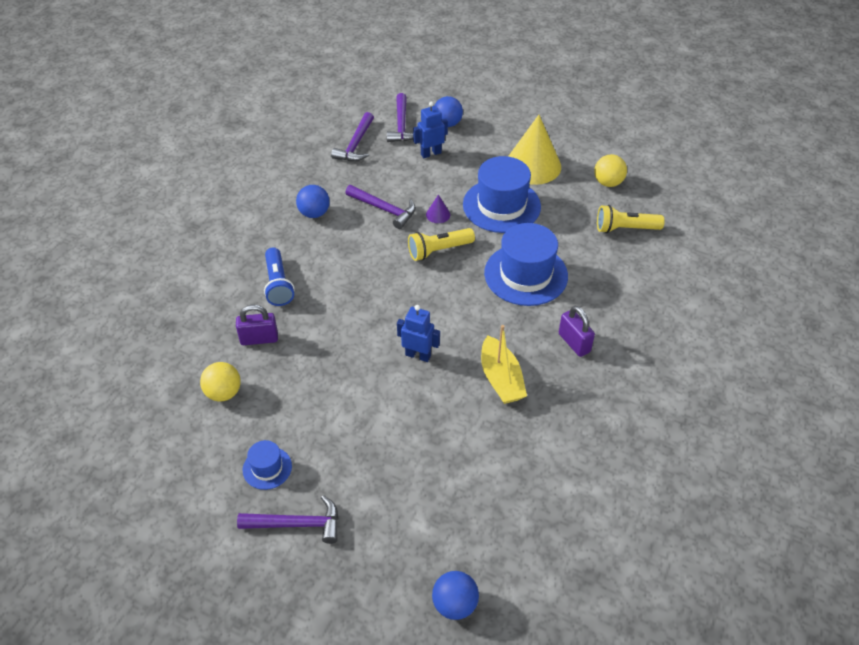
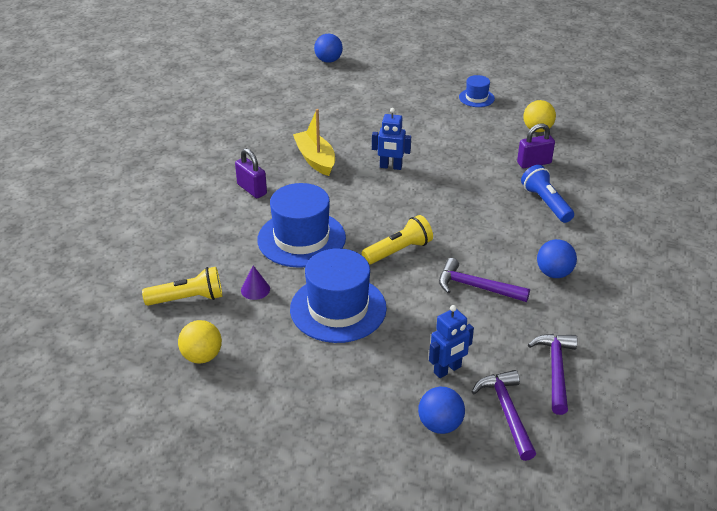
camera: 170 degrees right, 10 degrees down
purple hammer [237,495,338,544] -> none
purple cone [426,195,450,223] -> purple cone moved to [241,265,270,300]
yellow cone [508,115,561,185] -> none

